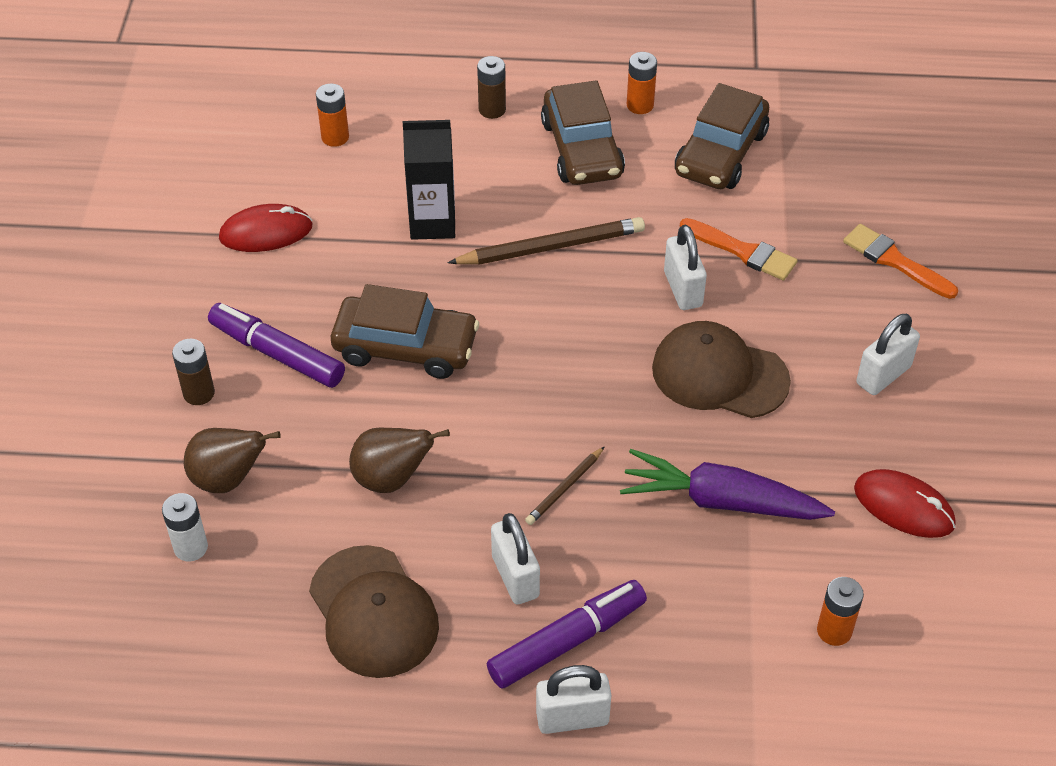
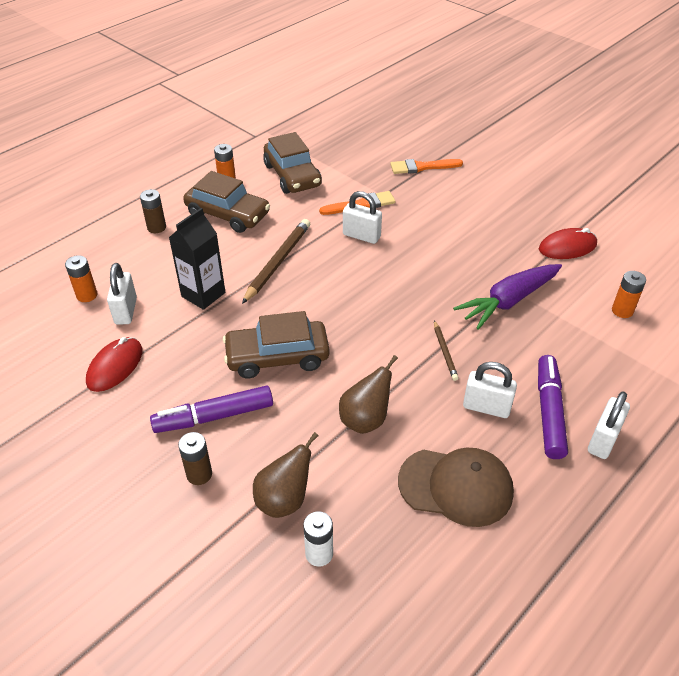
camera: 50 degrees left, 5 degrees down
brown car [331,284,479,379] -> brown car turned 150 degrees counterclockwise [223,311,330,379]
brown cap [652,321,791,418] -> none
white padlock [856,314,920,395] -> white padlock moved to [107,263,137,325]

